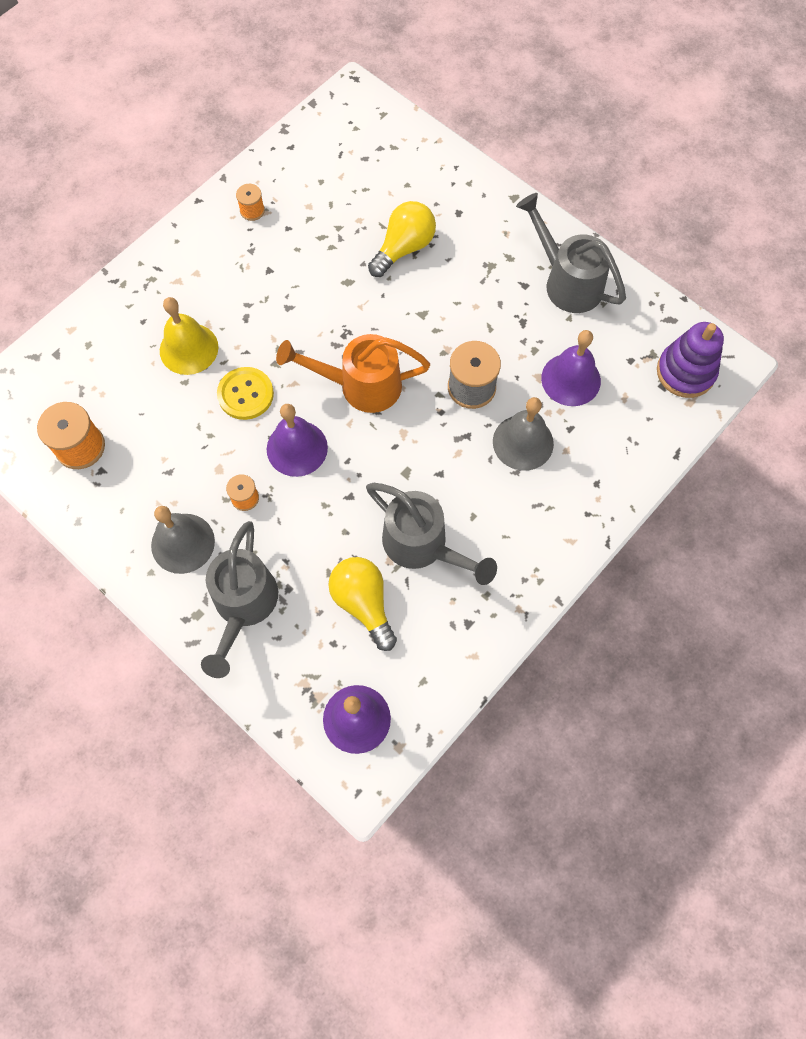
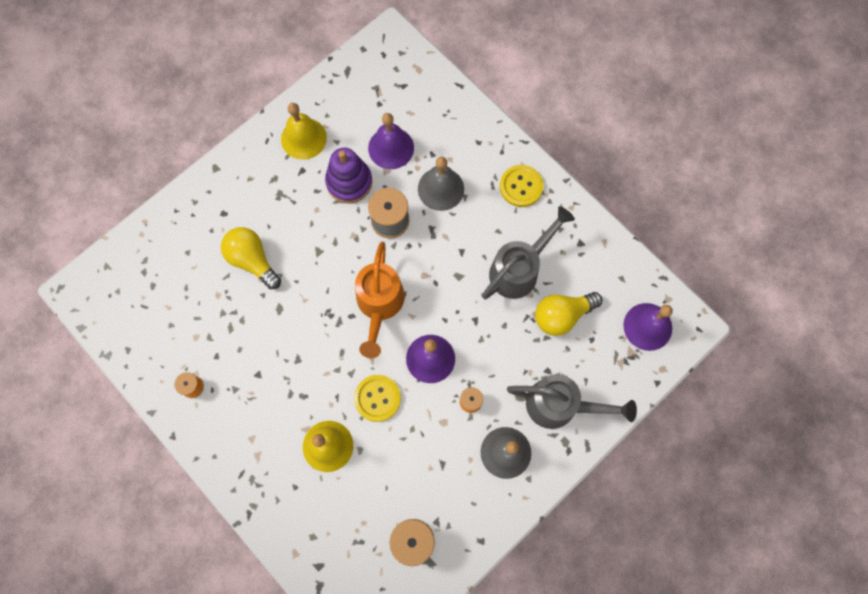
camera: 85 degrees left, 5 degrees up
grey watering can [516,193,626,313] -> yellow bell [281,103,327,160]
purple stacking toy [657,322,724,398] -> purple stacking toy moved to [325,147,372,204]
none -> yellow button [500,165,543,207]

